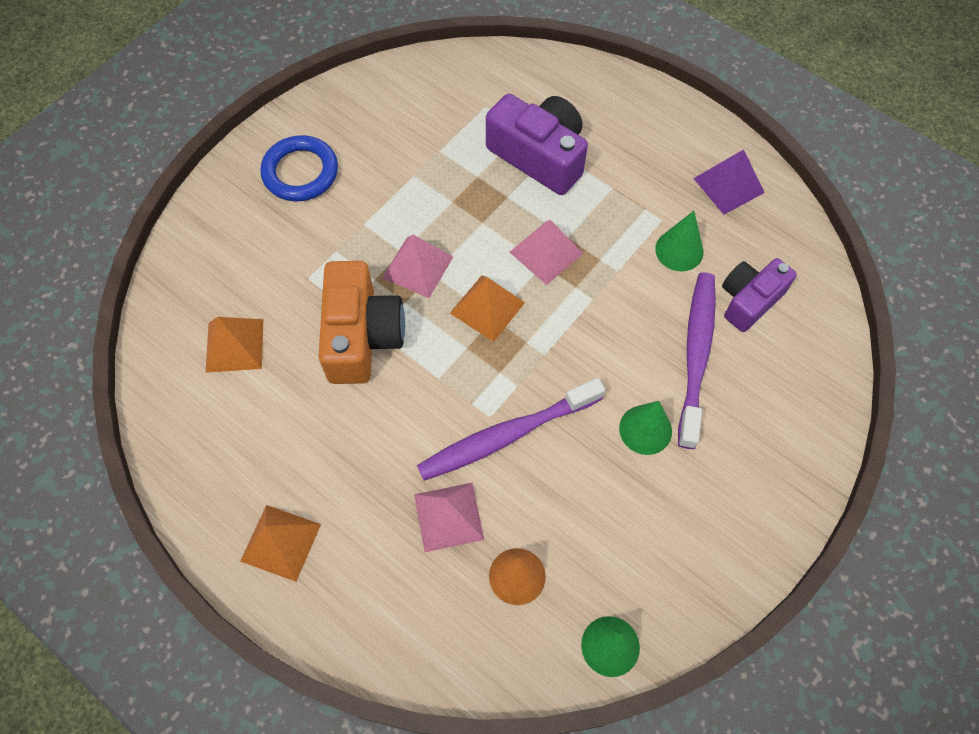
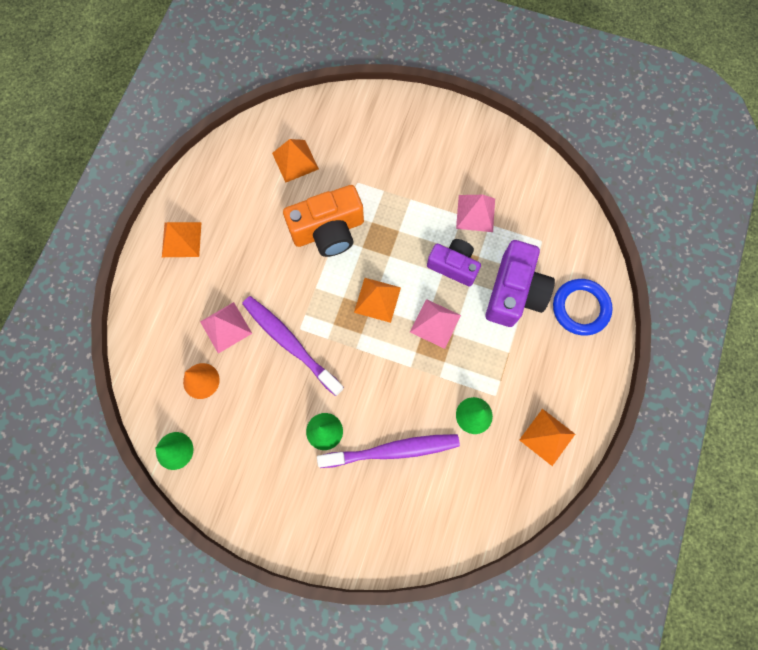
camera: 70 degrees right, 10 degrees up
blue ring [260,135,338,201] -> blue ring moved to [553,279,613,336]
pink pyramid [382,235,453,298] -> pink pyramid moved to [456,195,495,232]
purple pyramid [693,149,765,215] -> orange pyramid [519,409,575,466]
purple camera [722,258,797,332] -> purple camera moved to [427,239,481,287]

